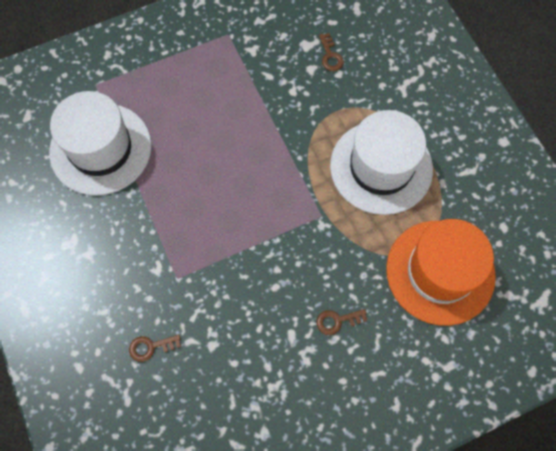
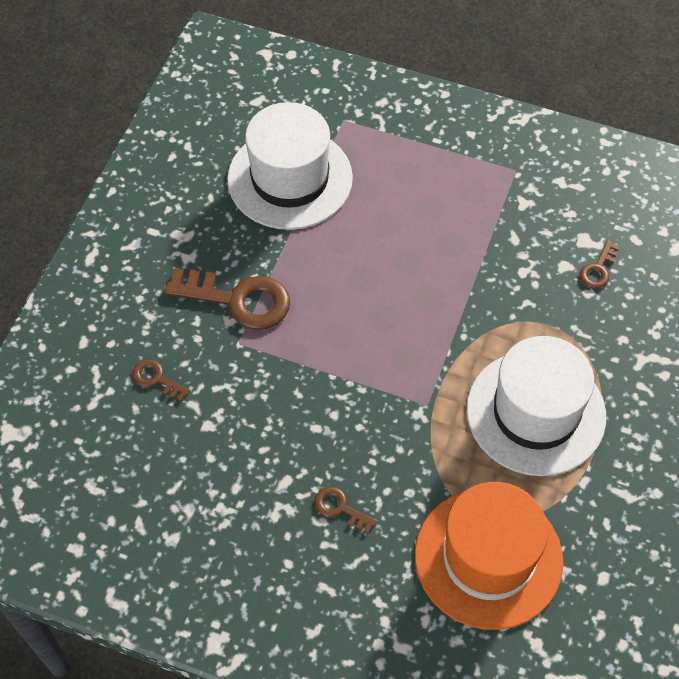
camera: 45 degrees right, 10 degrees down
none -> brown key [164,268,290,330]

